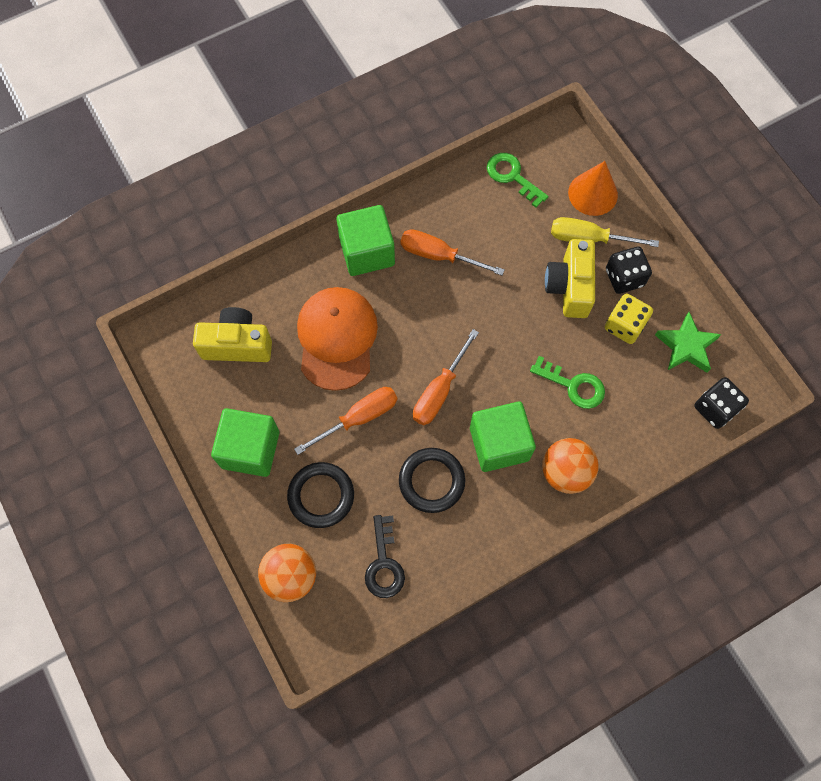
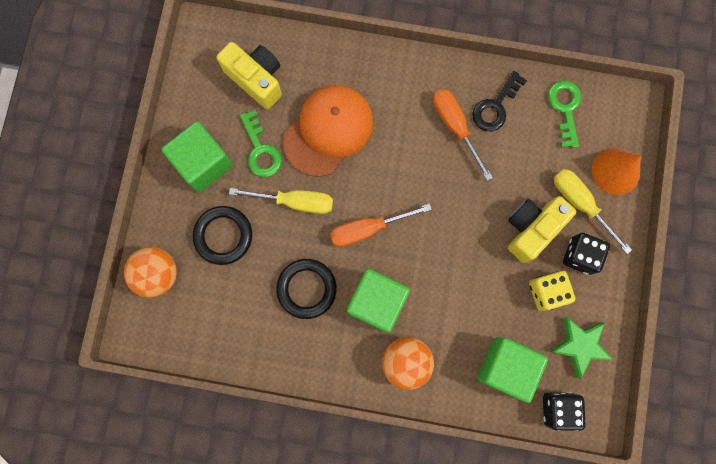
camera: 40 degrees right, 10 degrees up
orange screwdriver [294,387,397,455] -> yellow screwdriver [229,188,333,214]
green cube [336,205,395,276] -> green cube moved to [477,337,548,403]
black key [365,515,405,598] -> black key moved to [472,71,527,131]
green key [530,356,605,409] -> green key moved to [240,110,282,177]

